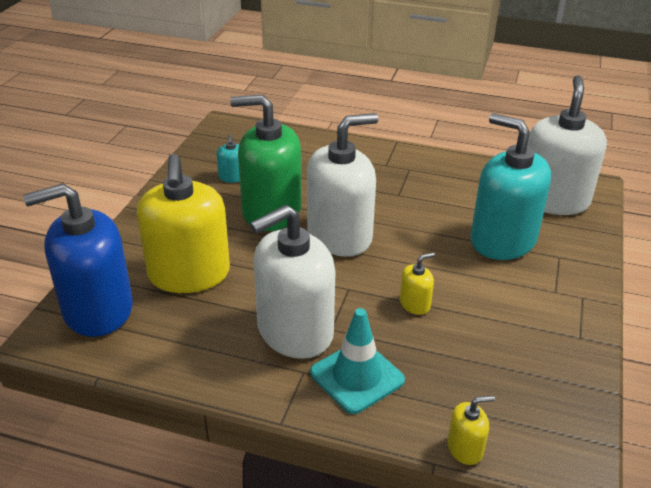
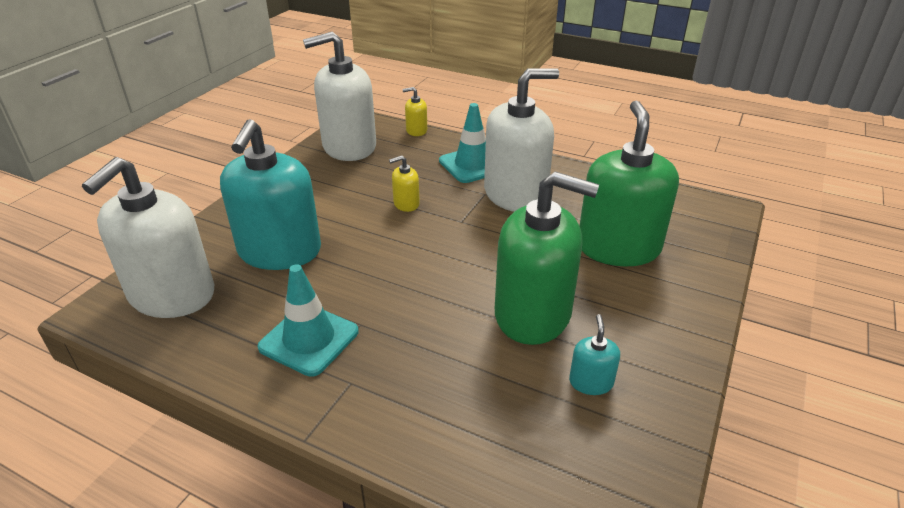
camera: 170 degrees left, 0 degrees up
blue soap dispenser [23,184,133,337] -> none
yellow soap dispenser [137,154,230,293] -> green soap dispenser [579,101,679,266]
white soap dispenser [307,113,378,257] -> white soap dispenser moved to [303,32,376,161]
turquoise soap dispenser [471,113,551,260] -> turquoise soap dispenser turned 45 degrees clockwise [220,119,321,270]
none -> turquoise traffic cone [258,264,359,377]

